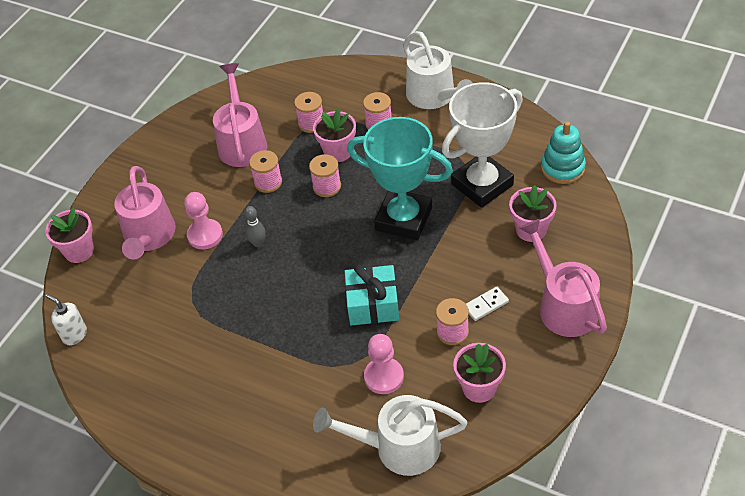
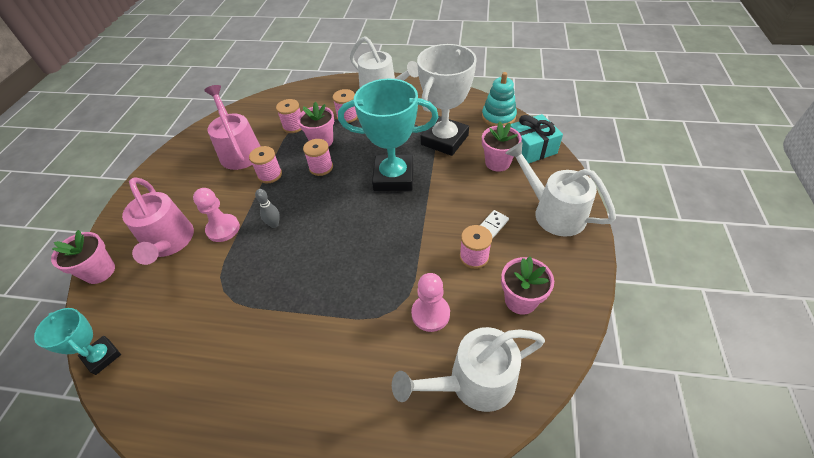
camera: 20 degrees left, 0 degrees up
white soap dispenser [45,294,87,345] -> turquoise trophy [34,308,121,375]
turquoise gift [345,264,399,326] -> turquoise gift moved to [511,114,563,164]
pink watering can [519,219,607,337] -> white watering can [505,142,616,237]

